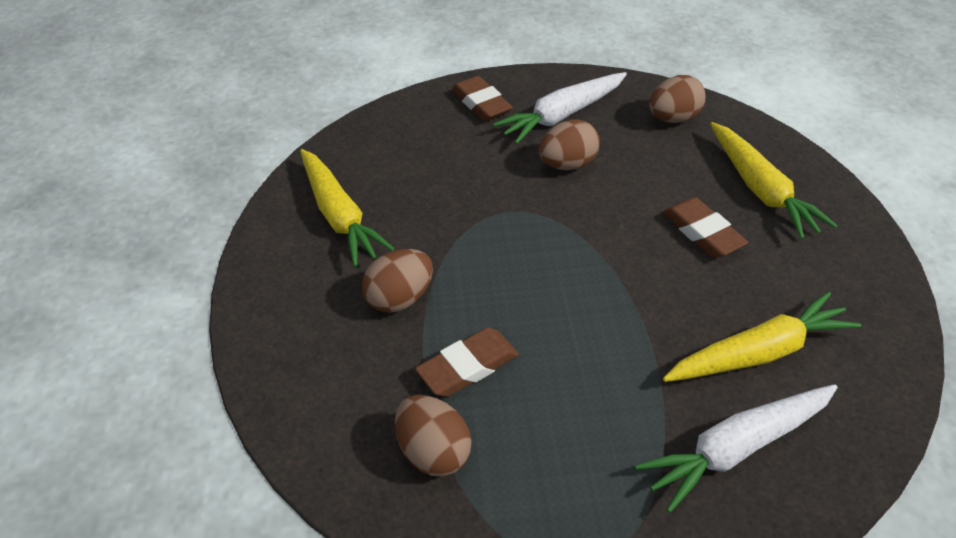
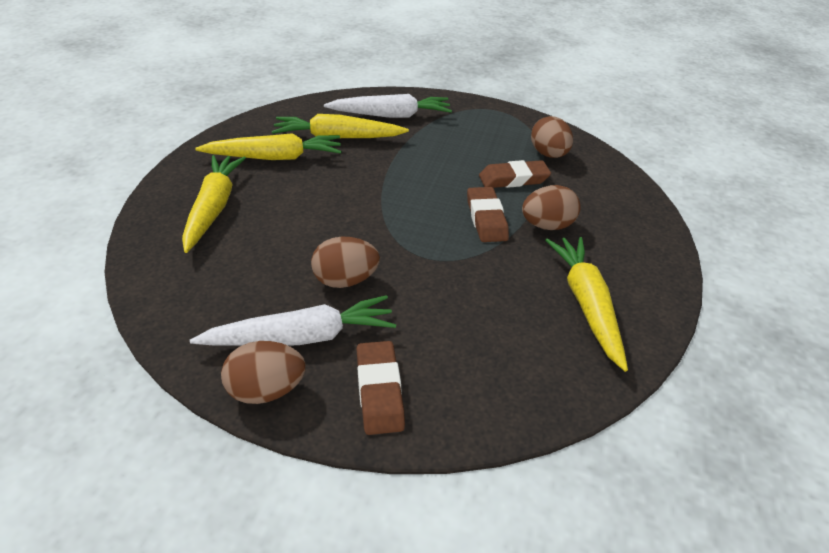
camera: 160 degrees left, 5 degrees down
brown egg [650,75,706,123] -> brown egg moved to [221,341,306,404]
brown eraser [663,197,748,258] -> brown eraser moved to [467,187,509,242]
none -> yellow carrot [195,133,342,160]

